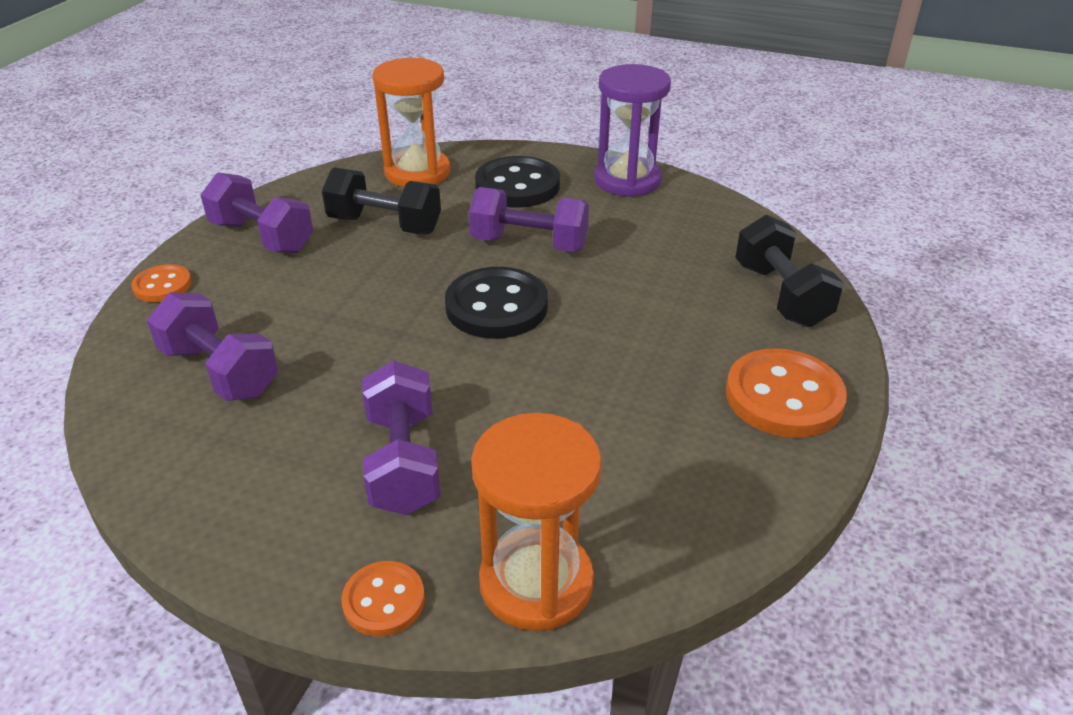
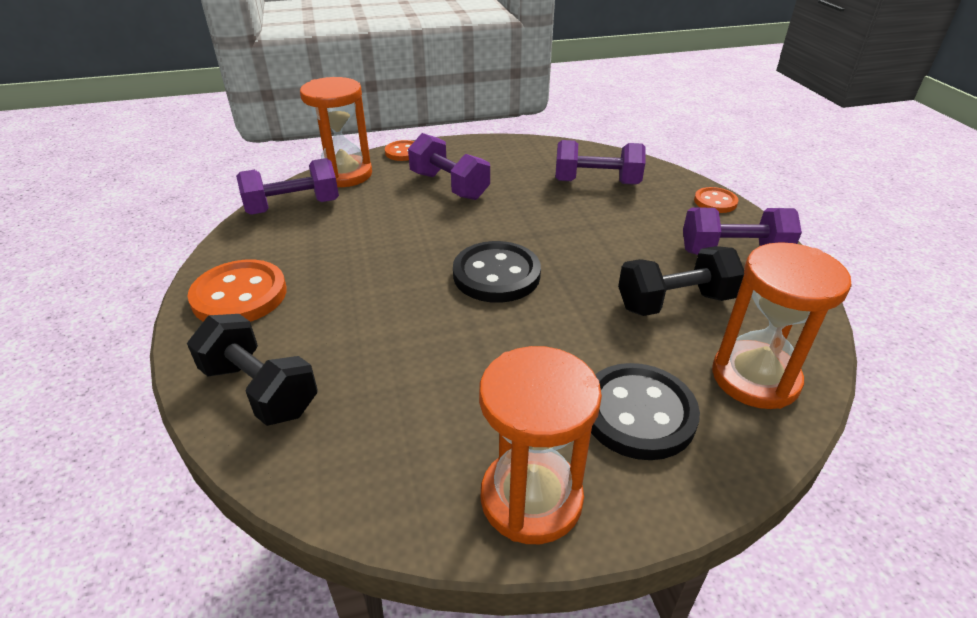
camera: 145 degrees right, 0 degrees up
purple dumbbell [469,187,589,252] -> purple dumbbell moved to [236,158,339,215]
purple hourglass [594,64,671,197] -> orange hourglass [479,346,602,544]

